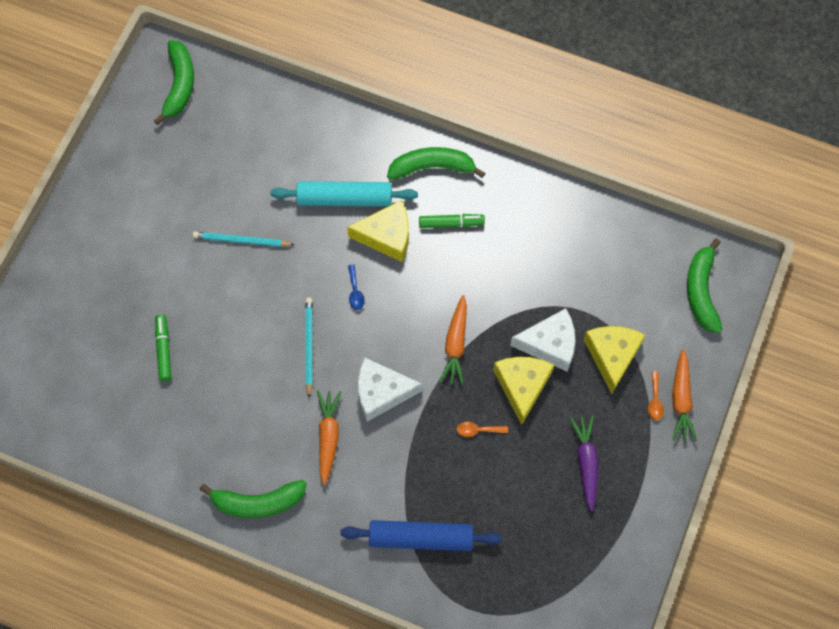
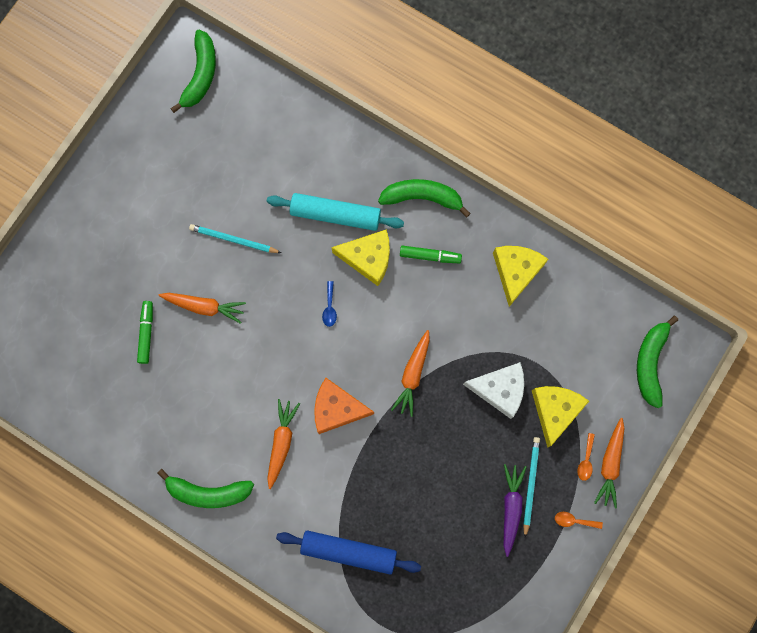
camera: 10 degrees right, 10 degrees up
turquoise pencil [305,298,313,398] -> turquoise pencil moved to [523,437,540,538]
white cheese [358,357,422,422] -> orange cheese [314,378,374,434]
orange spoon [456,422,508,437] -> orange spoon moved to [555,512,603,529]
yellow cheese [493,357,554,425] -> yellow cheese moved to [493,246,548,307]
none -> orange carrot [159,293,246,324]

